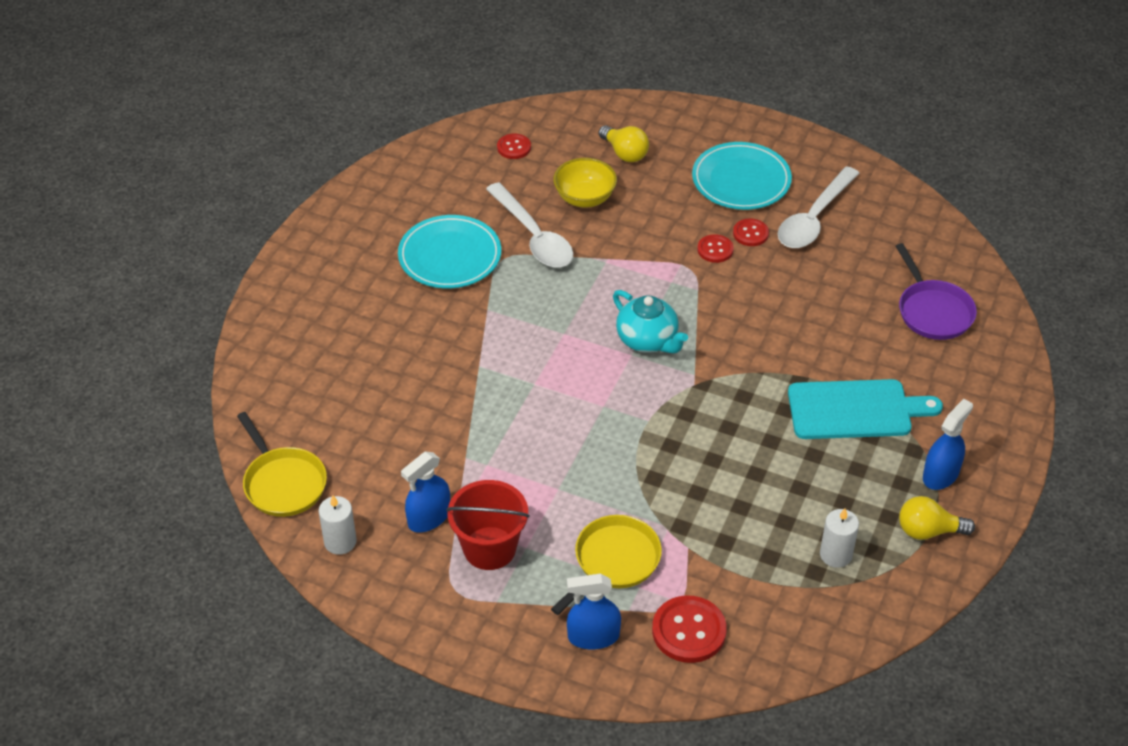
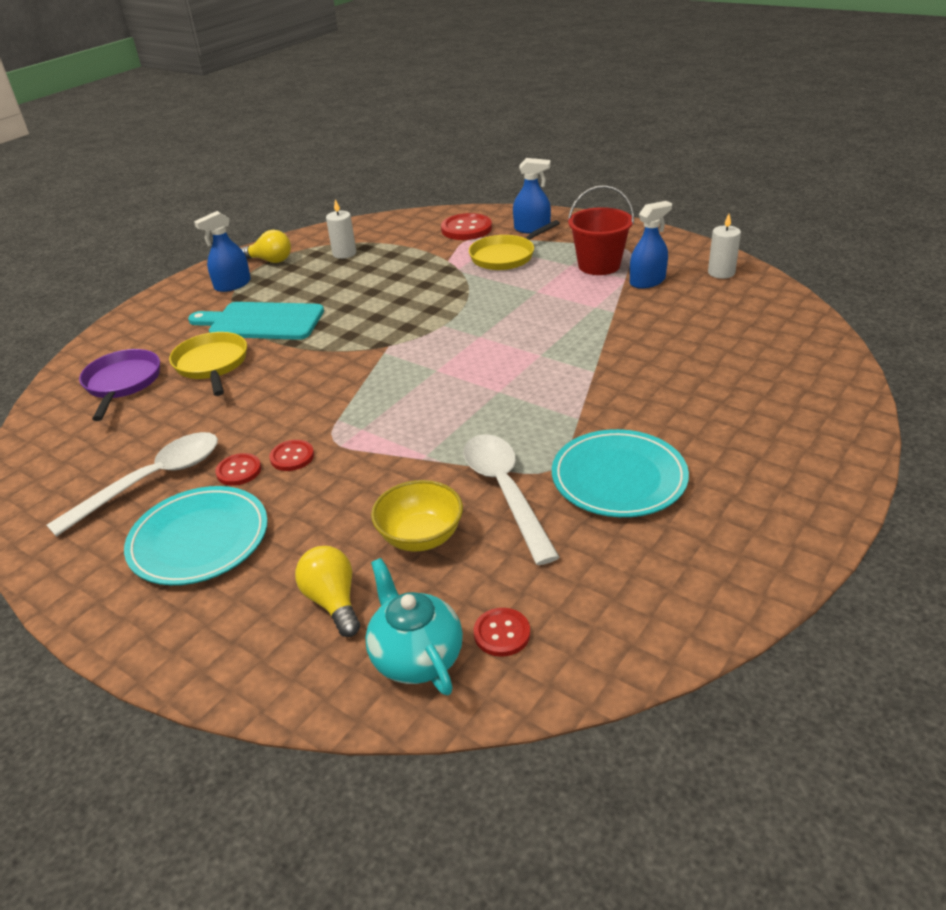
camera: 165 degrees left, 10 degrees down
yellow pan [237,412,327,517] -> yellow pan moved to [169,332,247,396]
turquoise teapot [613,290,688,353] -> turquoise teapot moved to [365,558,463,695]

